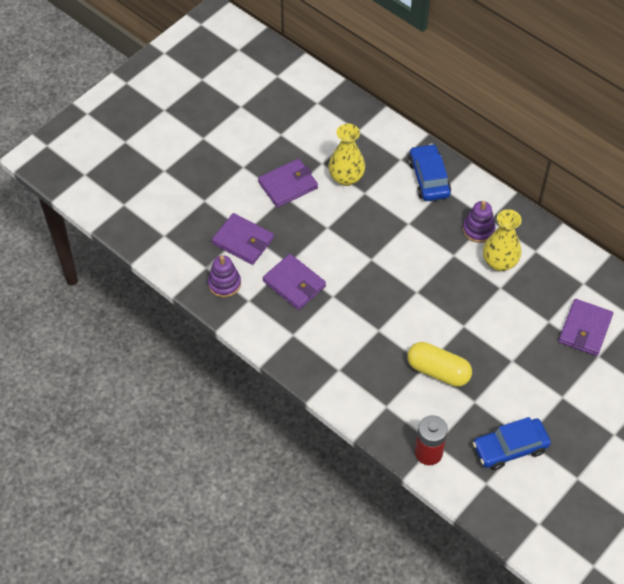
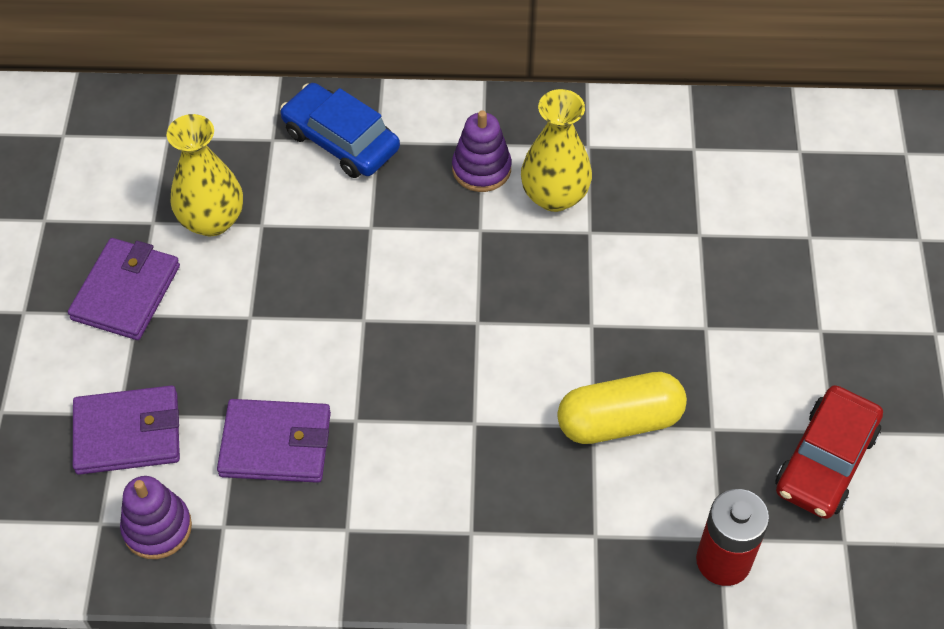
camera: 40 degrees left, 0 degrees up
blue car [473,417,551,470] -> red car [775,385,883,519]
purple wallet [558,299,613,356] -> none

